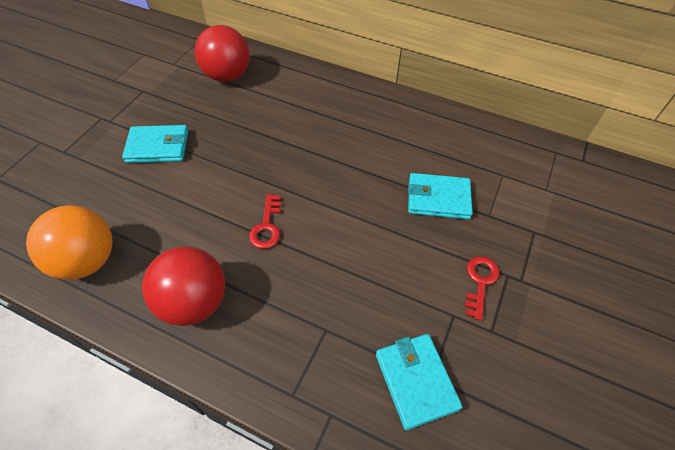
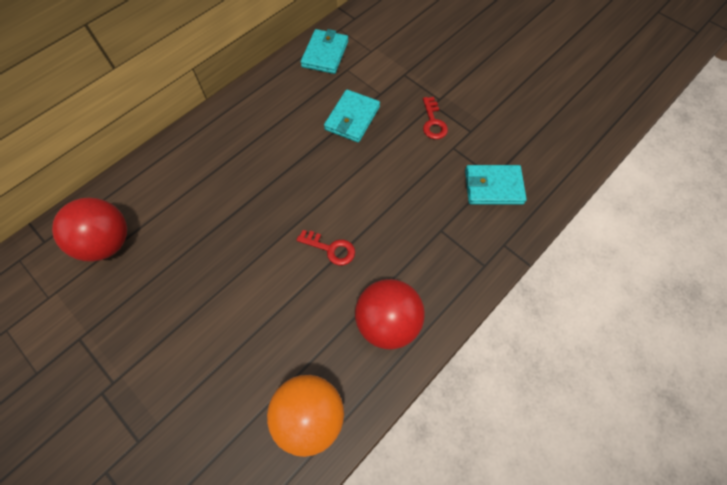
camera: 70 degrees left, 10 degrees up
turquoise wallet [122,125,188,163] -> turquoise wallet moved to [301,29,348,74]
red key [465,256,500,321] -> red key turned 135 degrees counterclockwise [423,97,448,139]

